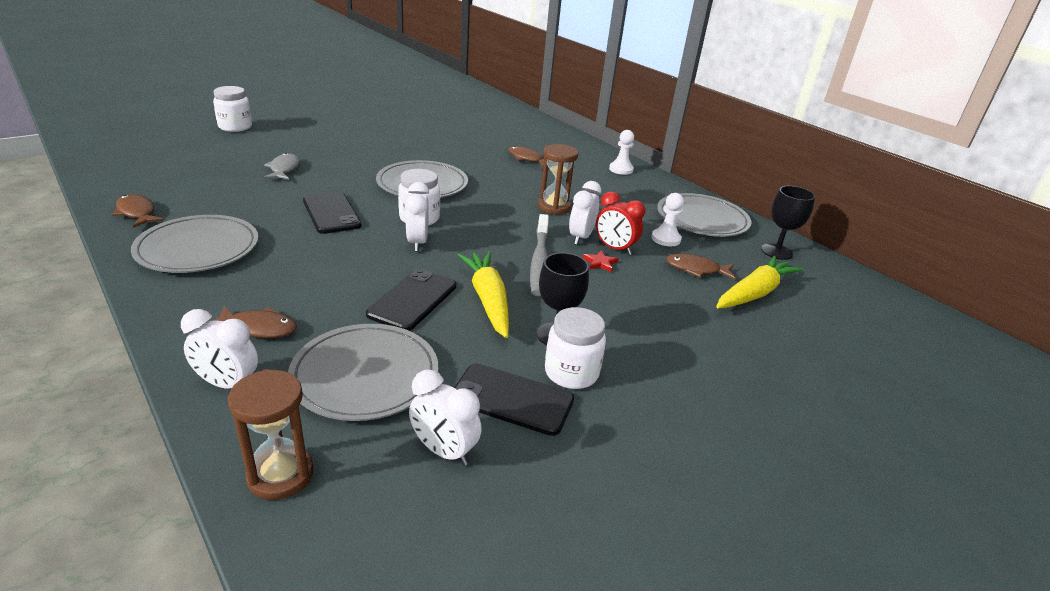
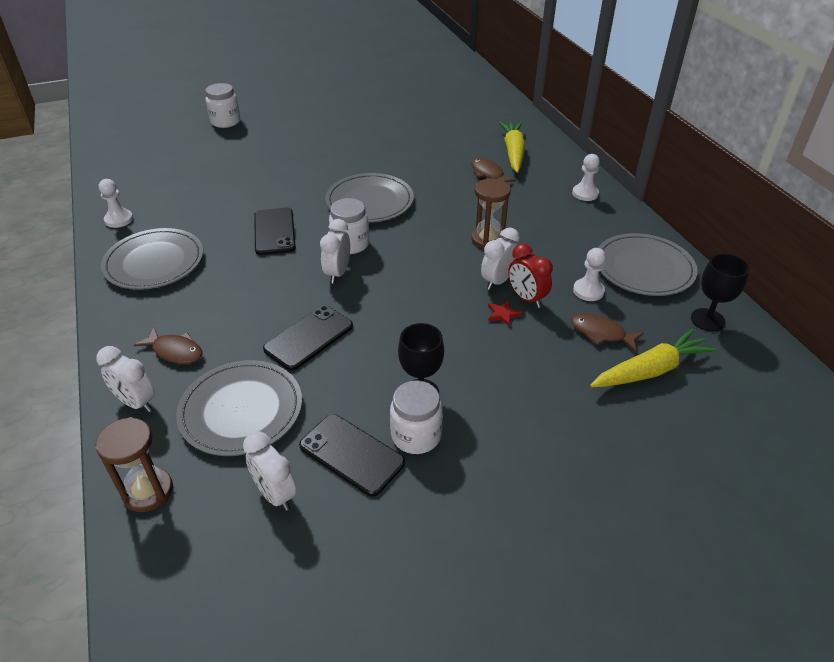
camera: 20 degrees right, 10 degrees up
brown fish [112,194,164,228] -> white pawn [99,179,133,228]
grey fish [264,153,300,180] -> none
yellow carrot [457,251,509,338] -> yellow carrot moved to [499,122,525,173]
grey toothbrush [530,214,549,296] -> none

